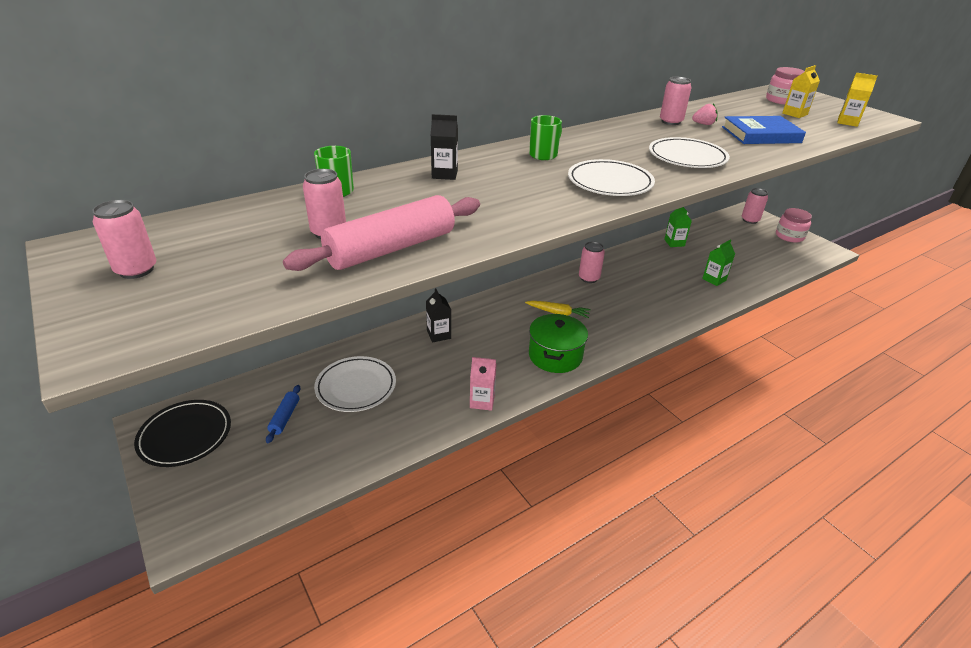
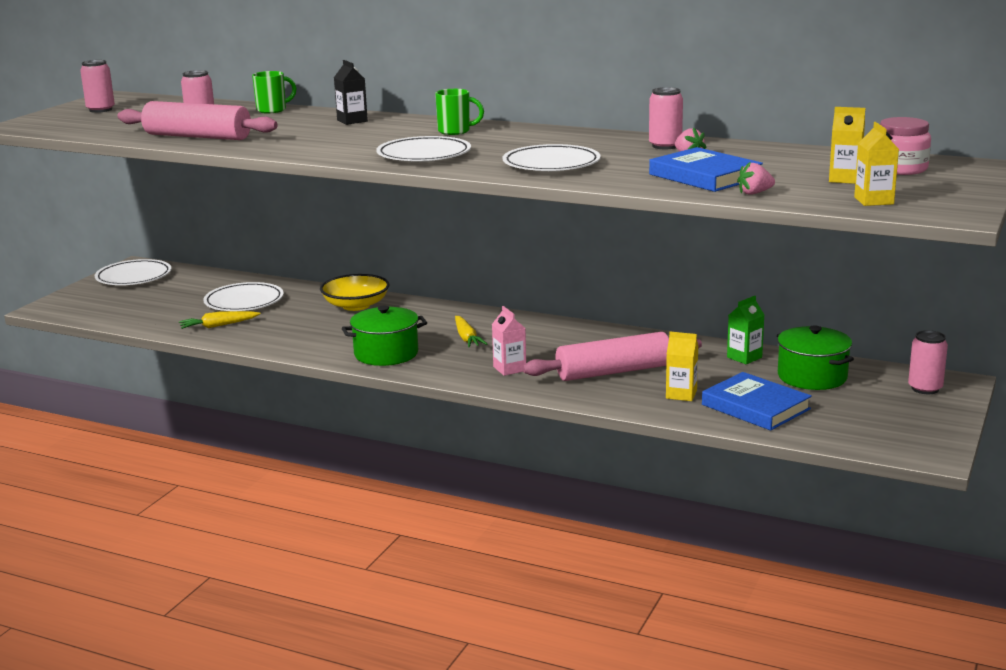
camera: 60 degrees right, 15 degrees down
black plate [134,400,231,467] -> white plate [95,259,171,285]
blue rolling pin [266,385,300,443] -> none
black carton [426,288,451,342] -> yellow bowl [320,274,389,311]
pink carton [470,357,497,411] -> pink carton moved to [492,306,526,376]
pink can [579,241,605,283] -> none
green carton [702,240,735,286] -> yellow carton [666,332,698,401]
pink jar [776,208,812,243] -> none
none -> yellow carrot [179,311,260,329]
none -> pink rolling pin [523,332,702,381]
none -> blue book [702,372,812,431]
none -> pink strawberry [737,162,775,195]
none -> green pot [777,325,854,390]

